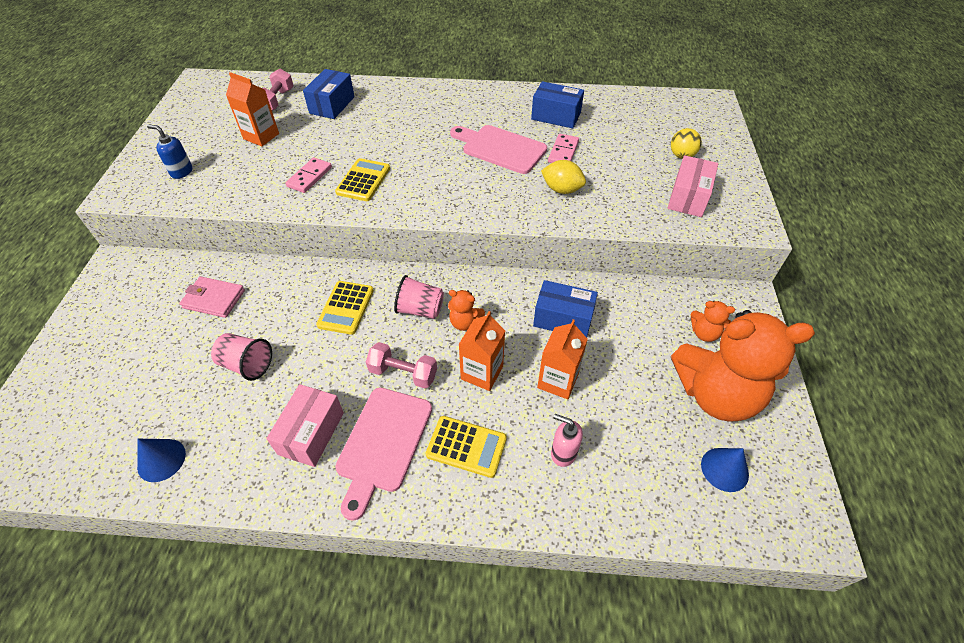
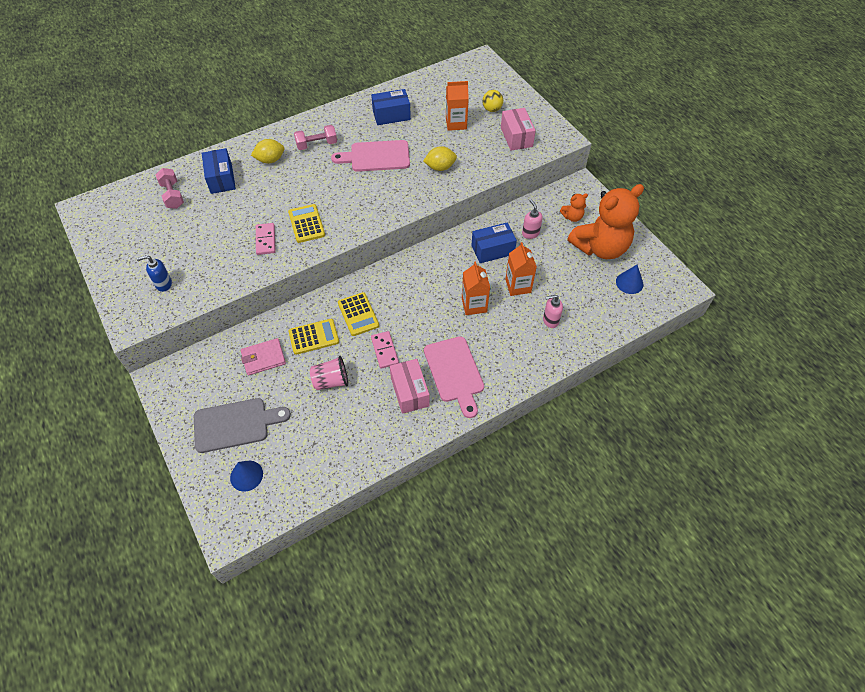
camera: 35 degrees left, 5 degrees up
blue cone [137,439,186,482] -> blue cone moved to [230,461,263,492]
orange carton [226,72,279,146] -> orange carton moved to [446,81,469,131]
pink dumbbell [366,342,437,389] -> pink dumbbell moved to [294,125,337,150]
pink cup [394,275,444,319] -> none
yellow calculator [426,416,507,478] -> yellow calculator moved to [288,319,339,355]
orange teddy bear [448,290,485,331] -> none
pink domino [548,134,579,163] -> pink domino moved to [371,331,399,369]
none -> grey cutting board [194,398,291,453]
none -> yellow lemon [251,139,285,164]
none -> pink soap dispenser [522,199,543,239]

